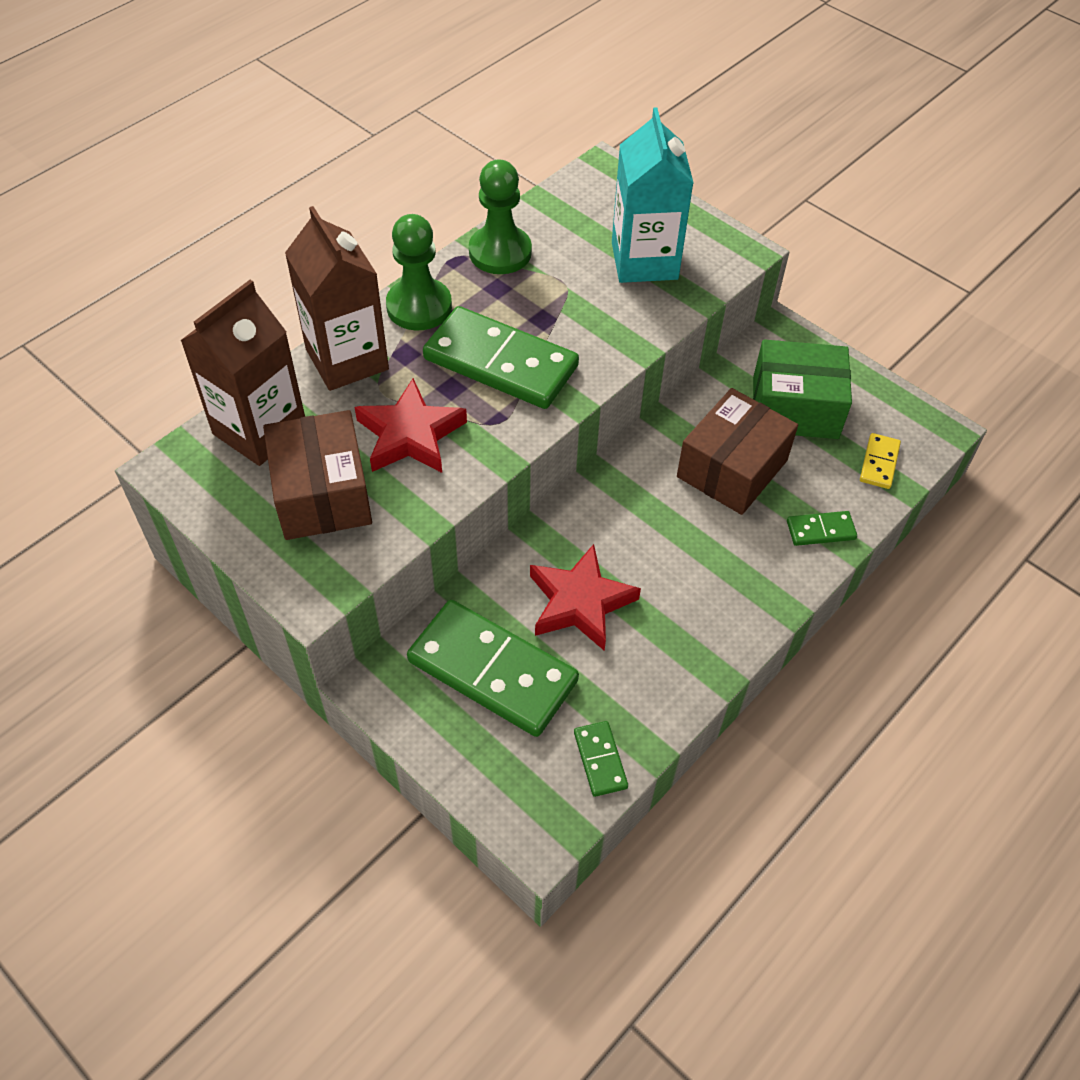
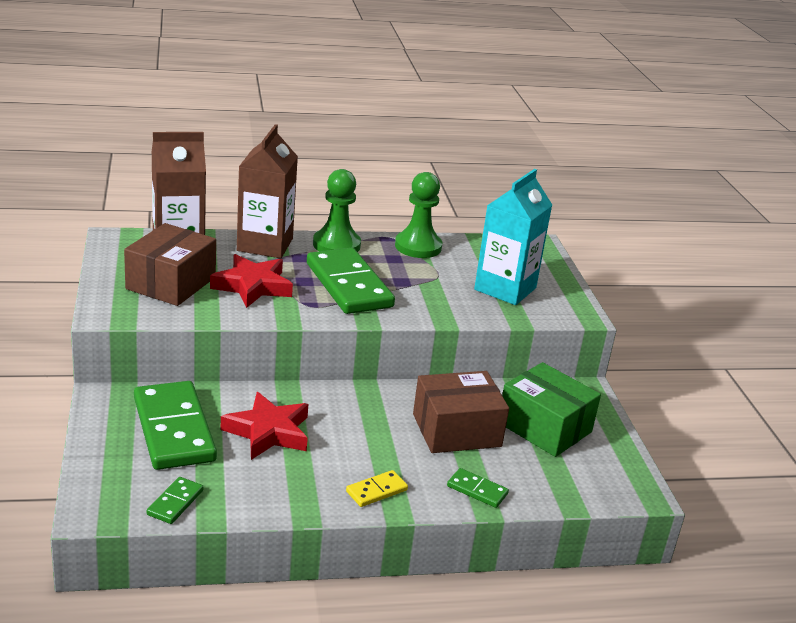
camera: 35 degrees right, 25 degrees down
yellow domino [860,433,901,489] -> yellow domino moved to [346,470,408,507]

